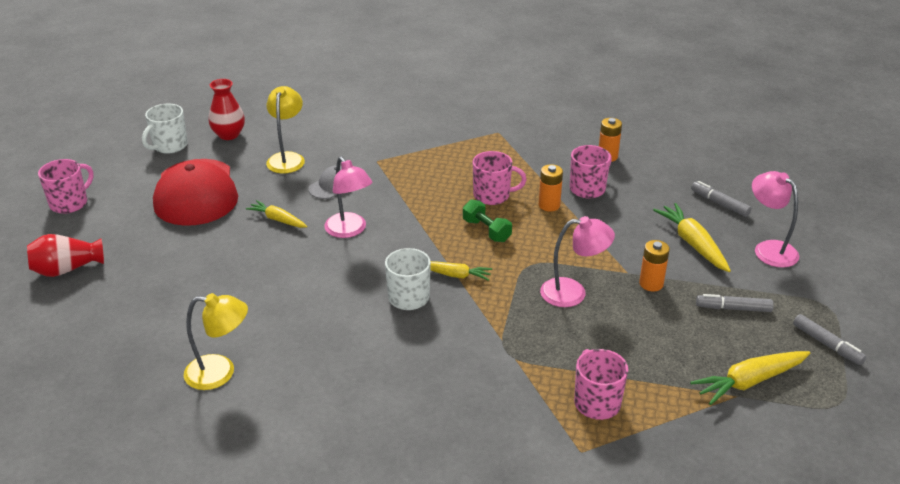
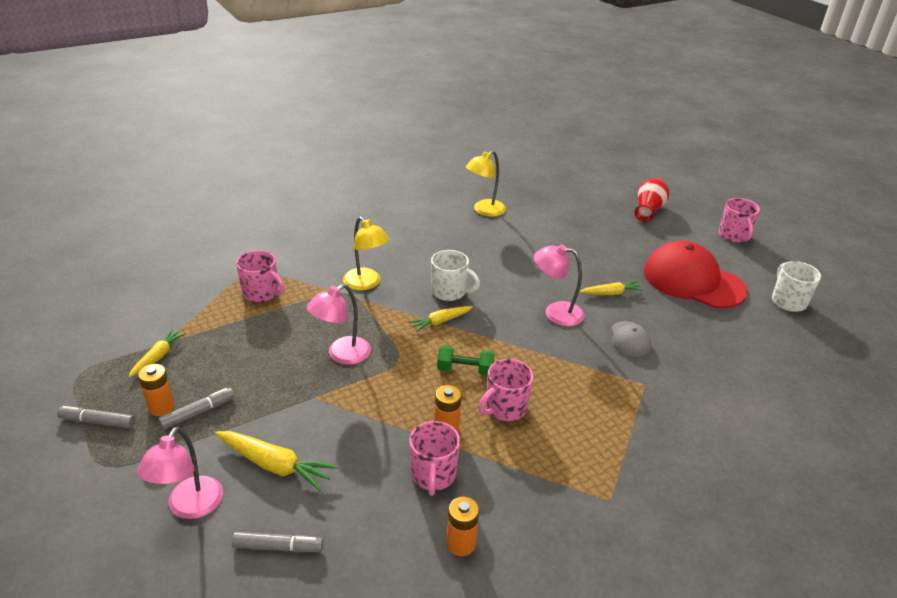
camera: 135 degrees right, 0 degrees up
red vase [209,79,245,140] -> none
yellow lamp [266,86,305,173] -> yellow lamp moved to [343,216,390,290]
orange battery [639,240,670,291] -> orange battery moved to [138,364,175,416]
yellow carrot [690,351,810,405] -> yellow carrot [128,329,186,378], size x0.64
pink lamp [752,171,799,268] -> pink lamp turned 90 degrees clockwise [137,427,223,519]

